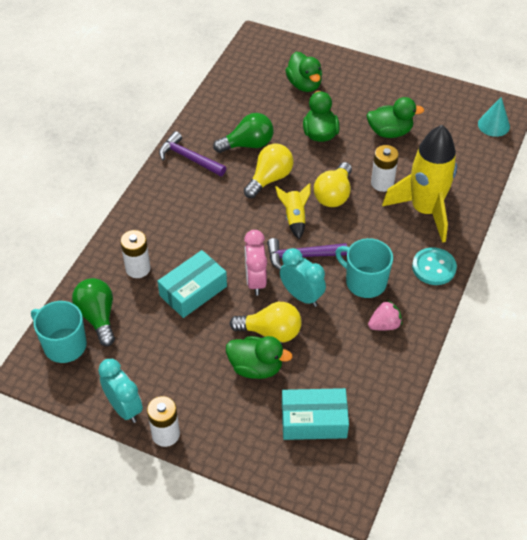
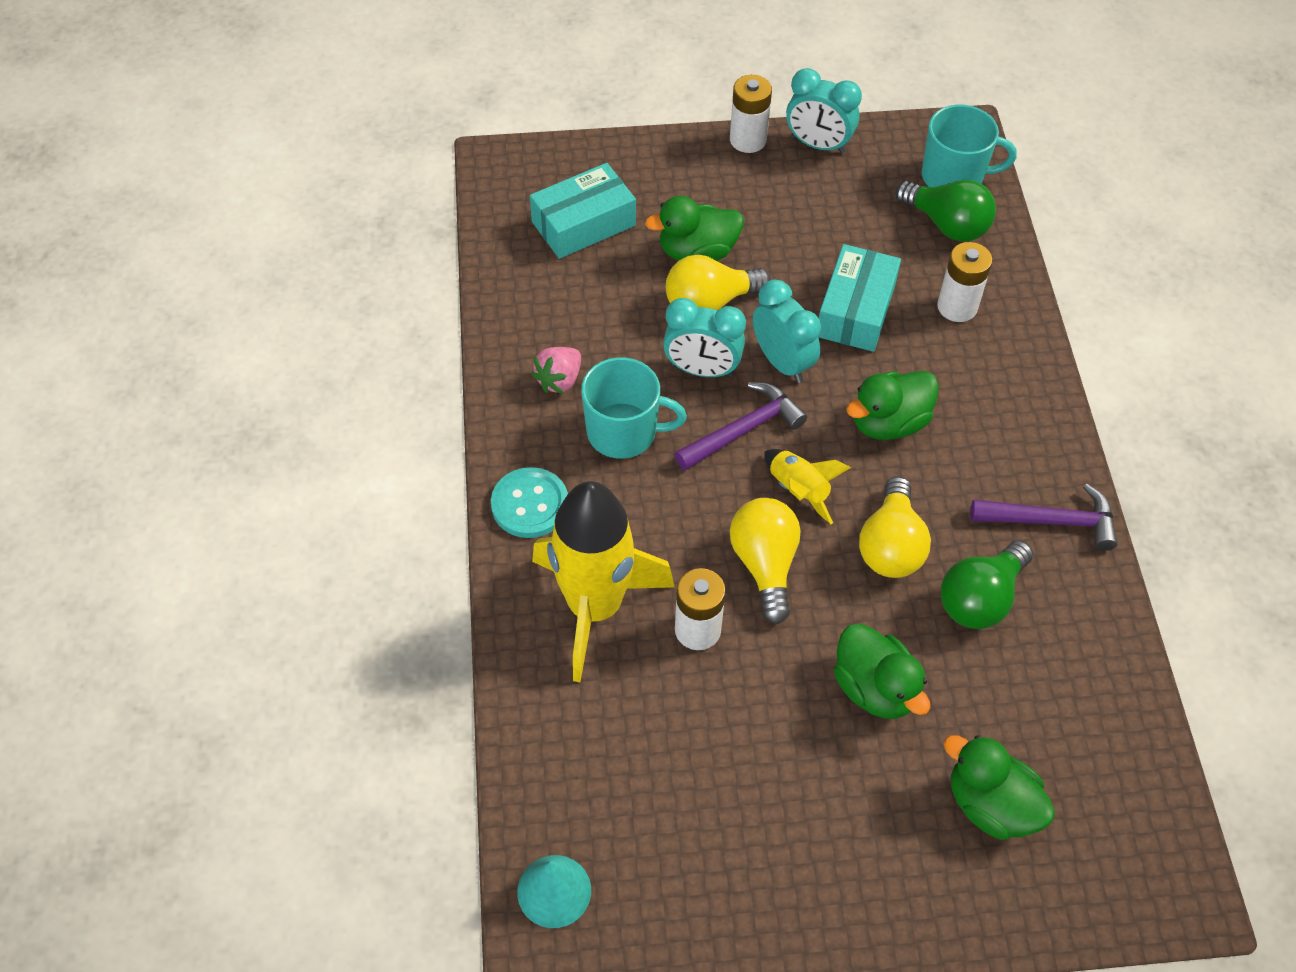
camera: 150 degrees right, 5 degrees up
pink clock [244,230,267,296] -> turquoise clock [753,280,821,383]
green duck [367,97,424,138] -> green duck moved to [846,371,939,440]

